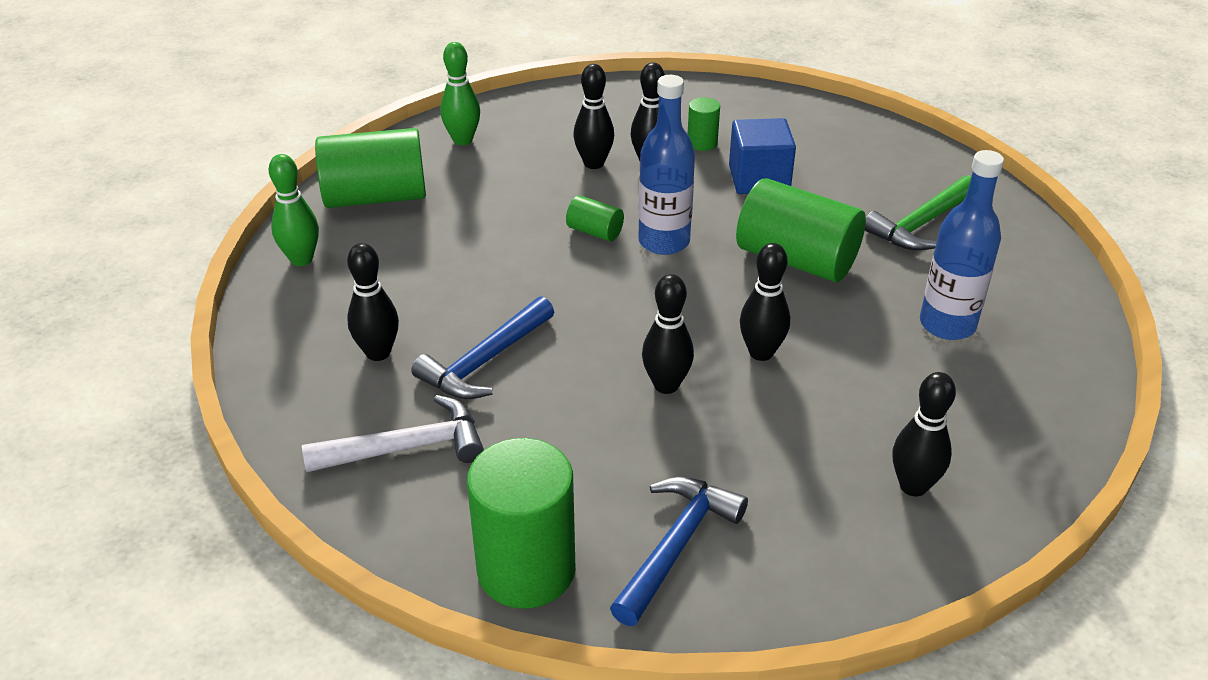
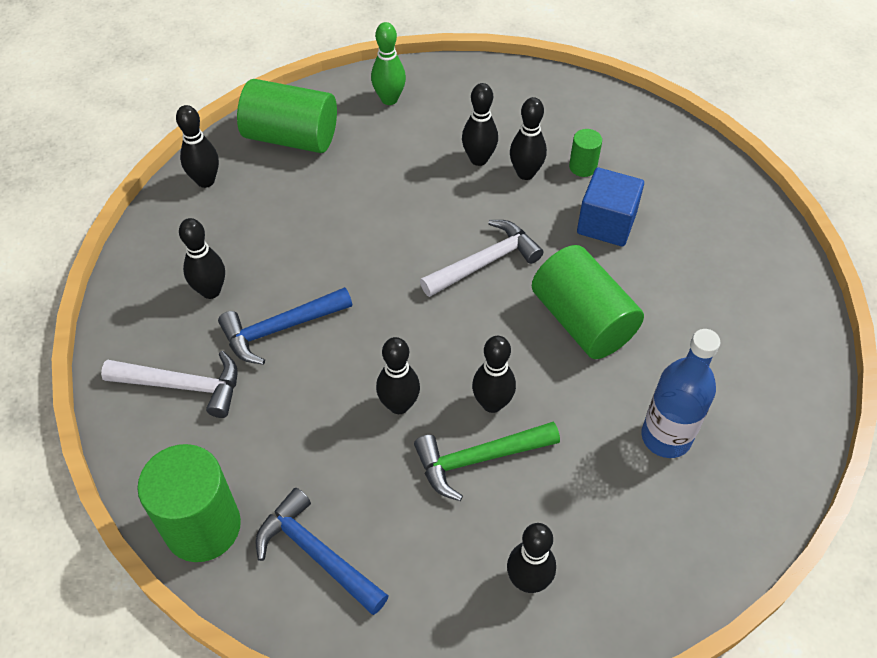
camera: 25 degrees right, 15 degrees up
green bowling pin [269,154,319,266] -> black bowling pin [176,105,219,188]
green cylinder [566,195,624,241] -> none
blue hammer [610,477,748,626] -> blue hammer turned 105 degrees counterclockwise [255,488,389,615]
blue bottle [638,75,695,255] -> white hammer [420,220,543,297]
green hammer [865,175,971,251] -> green hammer moved to [414,422,560,501]

